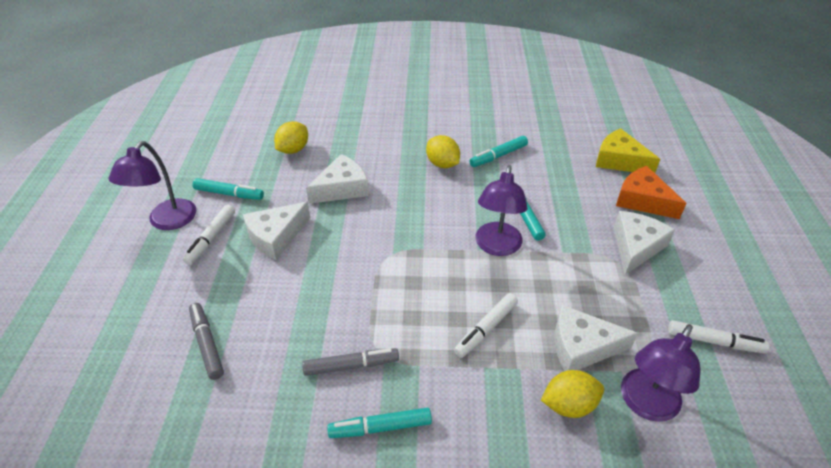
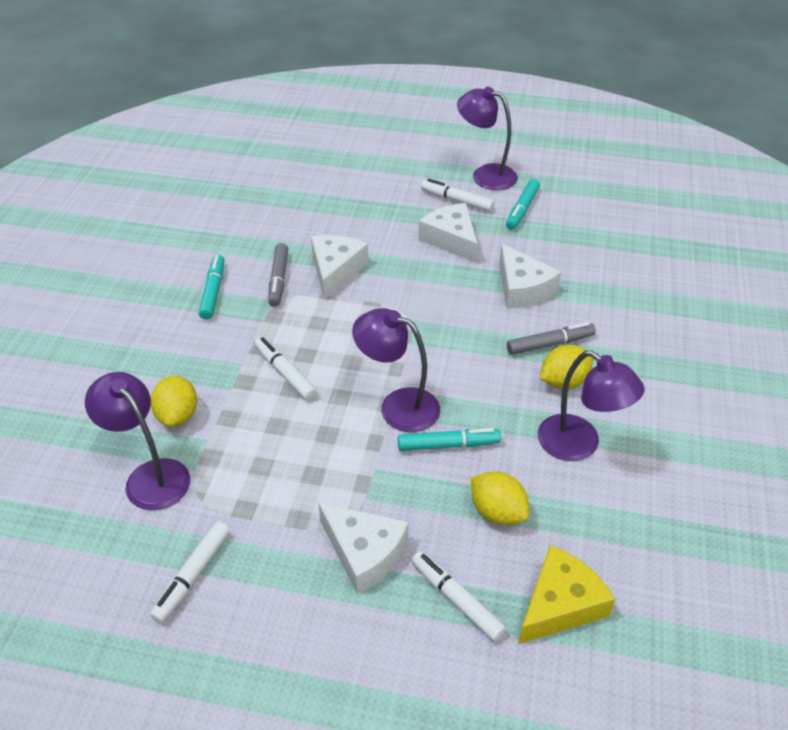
camera: 100 degrees right, 0 degrees up
grey marker [189,303,224,380] -> grey marker moved to [507,322,596,355]
yellow lemon [274,121,308,154] -> yellow lemon moved to [471,471,530,525]
turquoise marker [469,136,528,167] -> purple lamp [538,350,645,461]
white cheese [554,305,638,371] -> white cheese moved to [311,235,368,299]
orange cheese [616,166,687,219] -> white marker [411,551,506,642]

